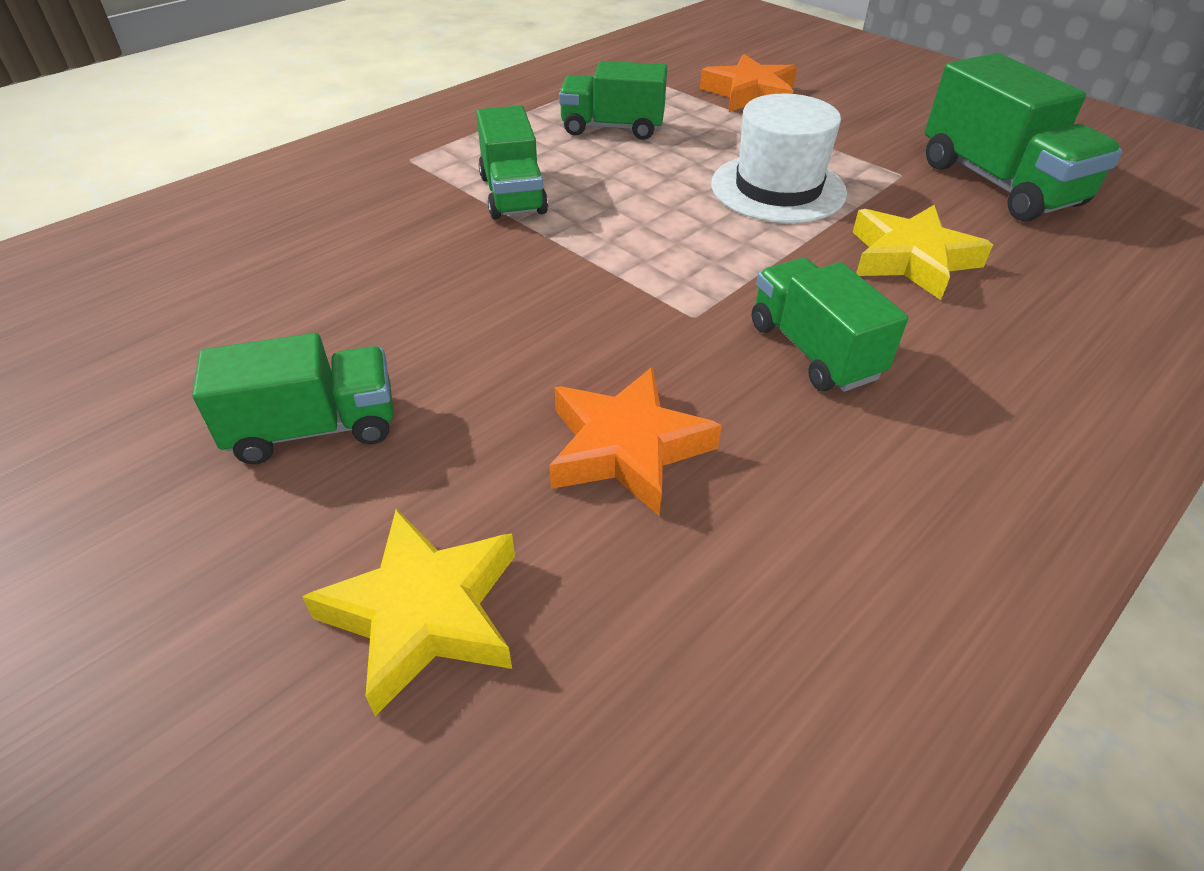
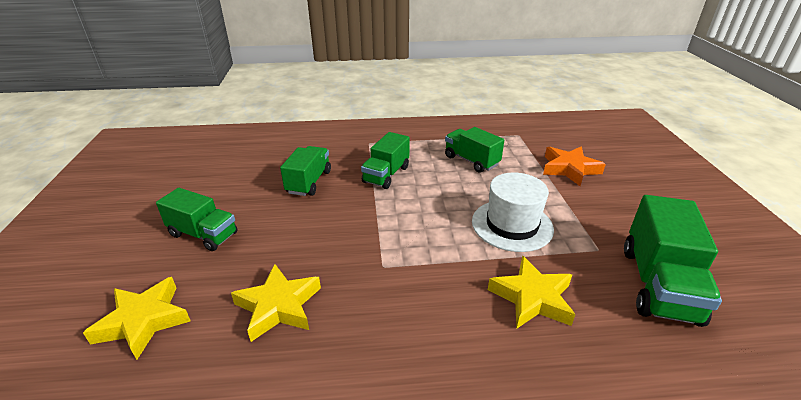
camera: 40 degrees right, 10 degrees down
orange star [549,366,722,517] -> yellow star [231,264,321,342]
green truck [752,258,908,392] -> green truck moved to [280,146,331,196]

